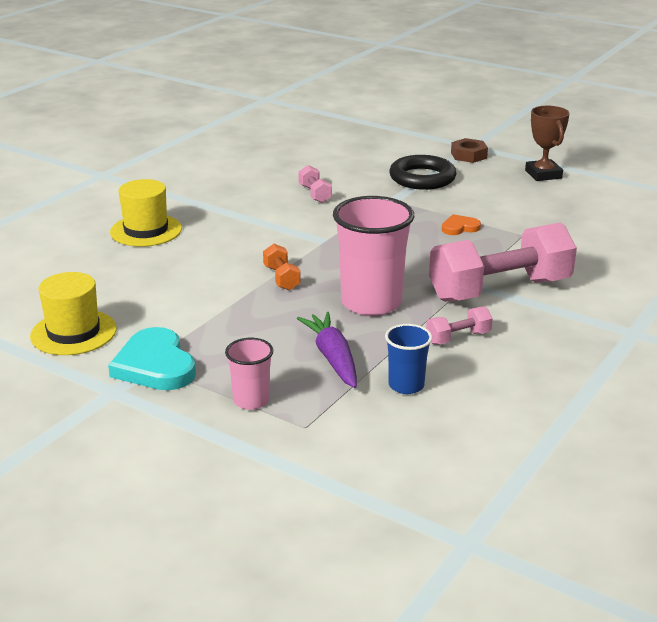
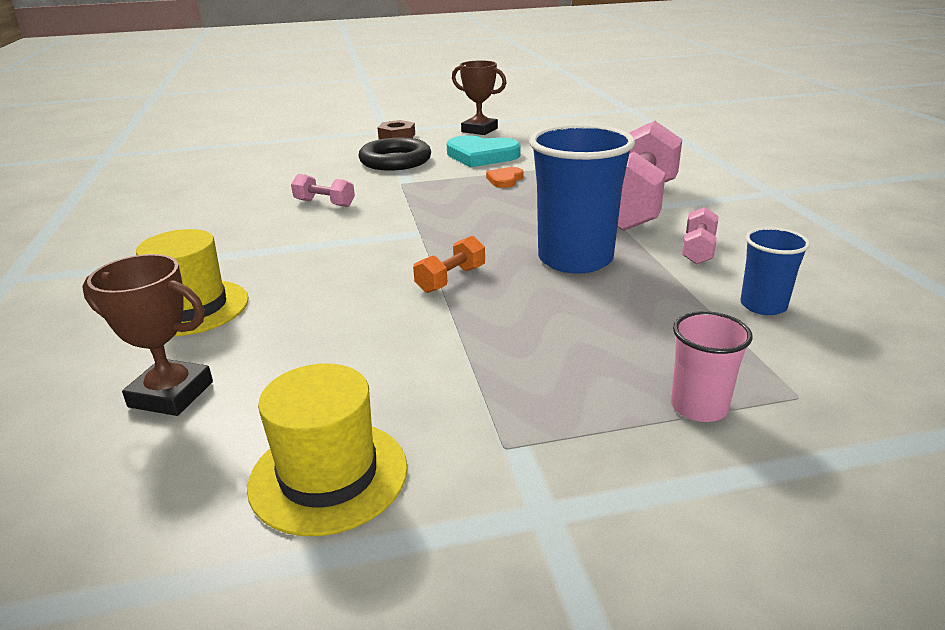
camera: 45 degrees left, 0 degrees up
turquoise heart [108,327,196,390] -> turquoise heart moved to [447,135,521,167]
orange dumbbell [263,244,301,291] -> orange dumbbell turned 75 degrees counterclockwise [413,236,485,293]
purple carrot [297,312,357,388] -> none
pink cup [333,196,414,316] -> blue cup [529,124,635,274]
none -> brown trophy [82,254,213,416]

